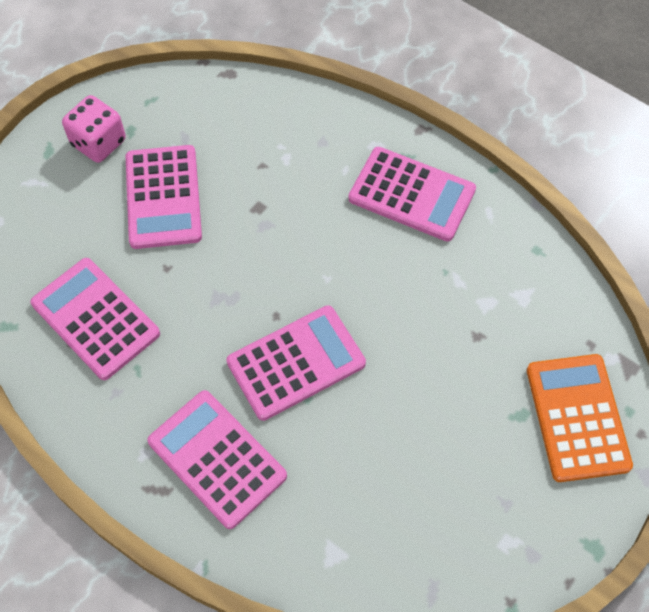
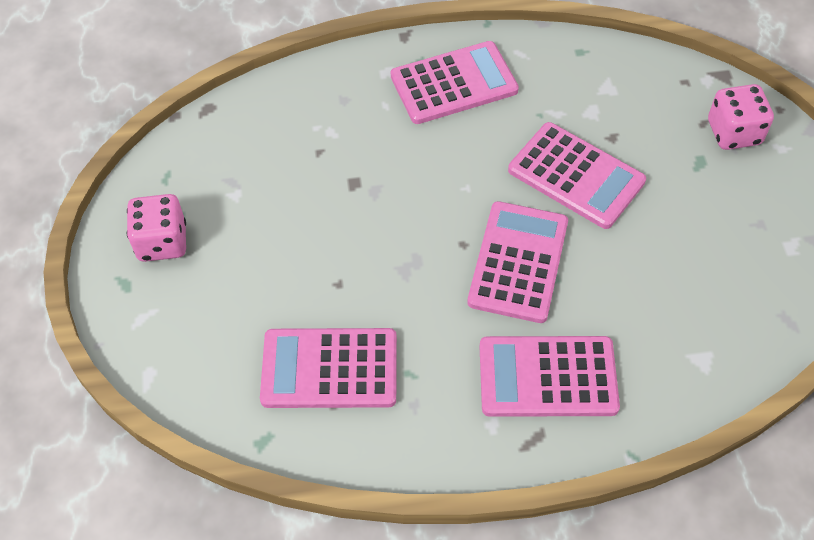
camera: 45 degrees left, 5 degrees down
pink calculator [126,145,202,249] -> pink calculator moved to [508,122,646,229]
orange calculator [527,354,633,482] -> pink dice [708,84,774,150]

